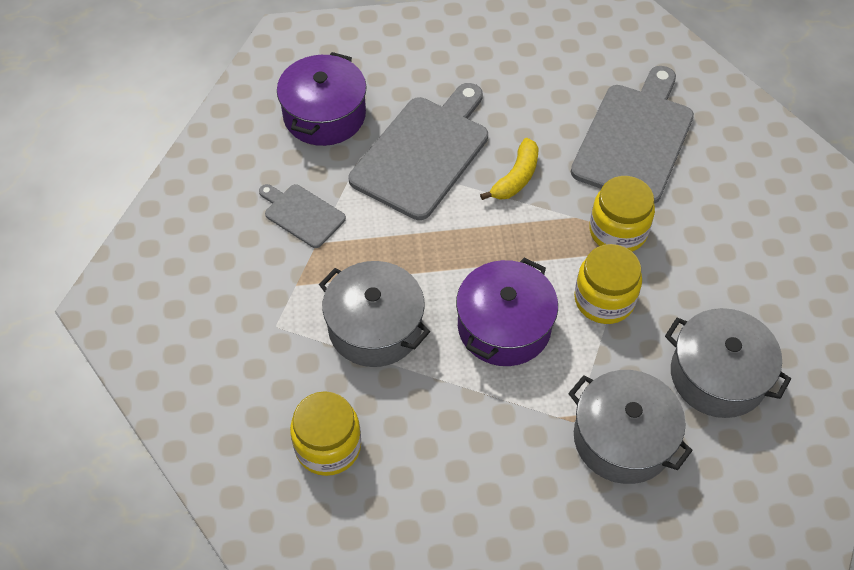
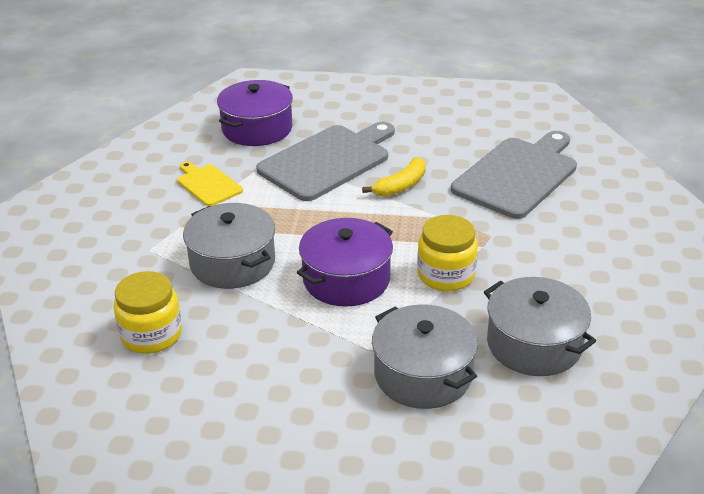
camera: 15 degrees right, 20 degrees down
grey cutting board [259,184,346,248] -> yellow cutting board [177,161,243,206]
yellow jar [589,176,655,252] -> none

